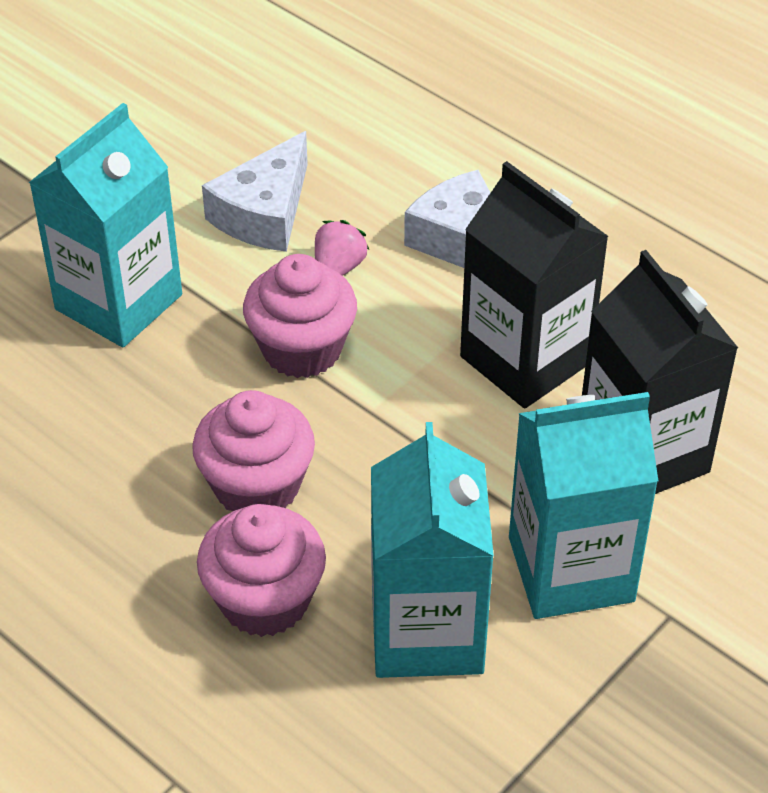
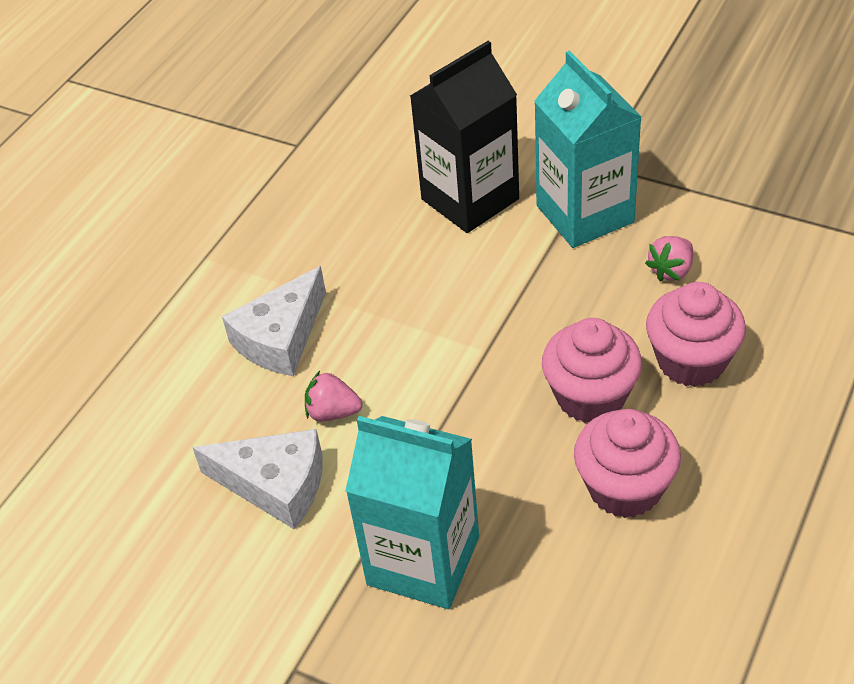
camera: 100 degrees left, 0 degrees up
pink cupcake [243,254,357,378] -> pink cupcake moved to [574,409,681,518]
turquoise carton [371,422,494,678] -> pink strawberry [645,236,693,282]
black carton [460,161,609,409] -> none

